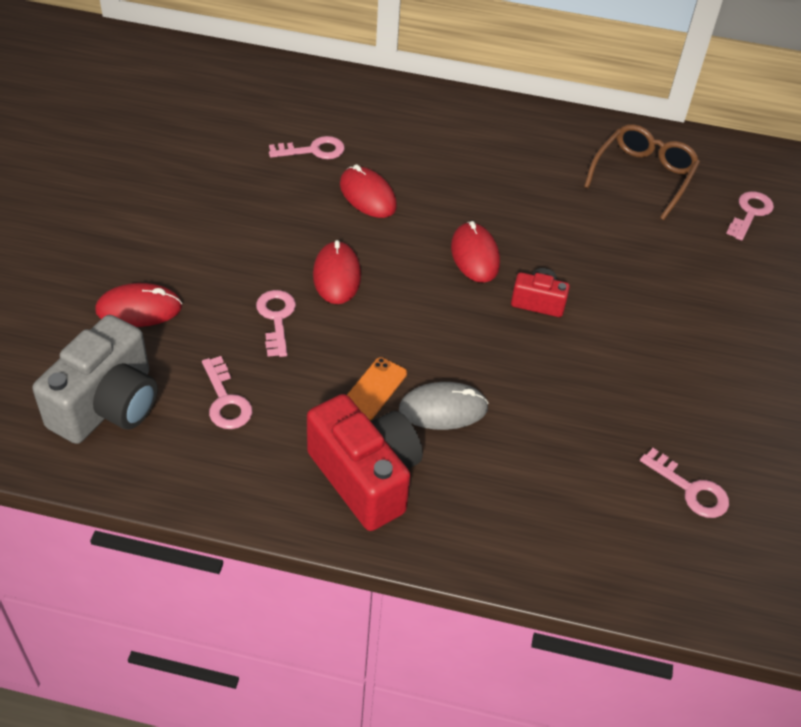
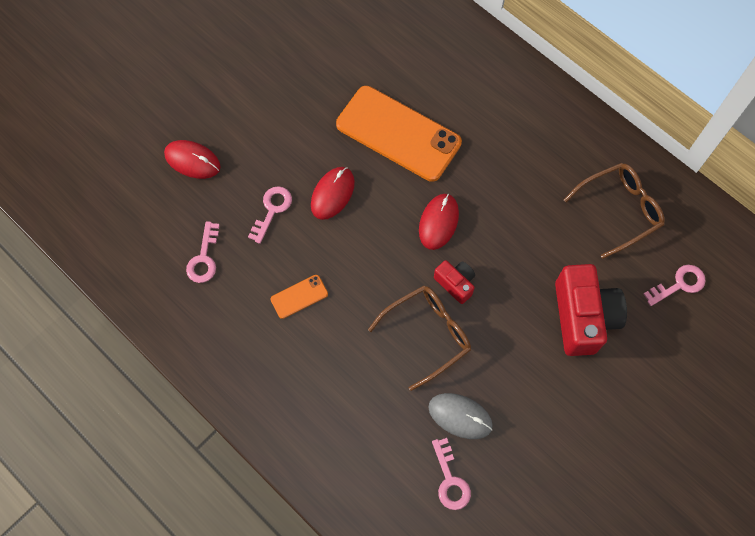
camera: 35 degrees right, 20 degrees up
grey camera [33,315,158,444] -> none
pink key [269,136,345,159] -> none
red camera [307,394,423,531] -> red camera moved to [555,264,627,356]
red mouse [340,164,397,218] -> orange phone [336,86,462,182]
grey mouse [399,382,489,430] -> grey mouse moved to [428,393,493,439]
none -> brown glasses [368,285,471,391]

